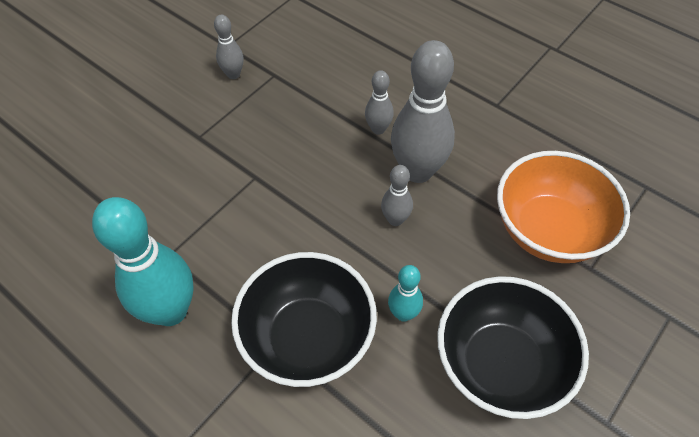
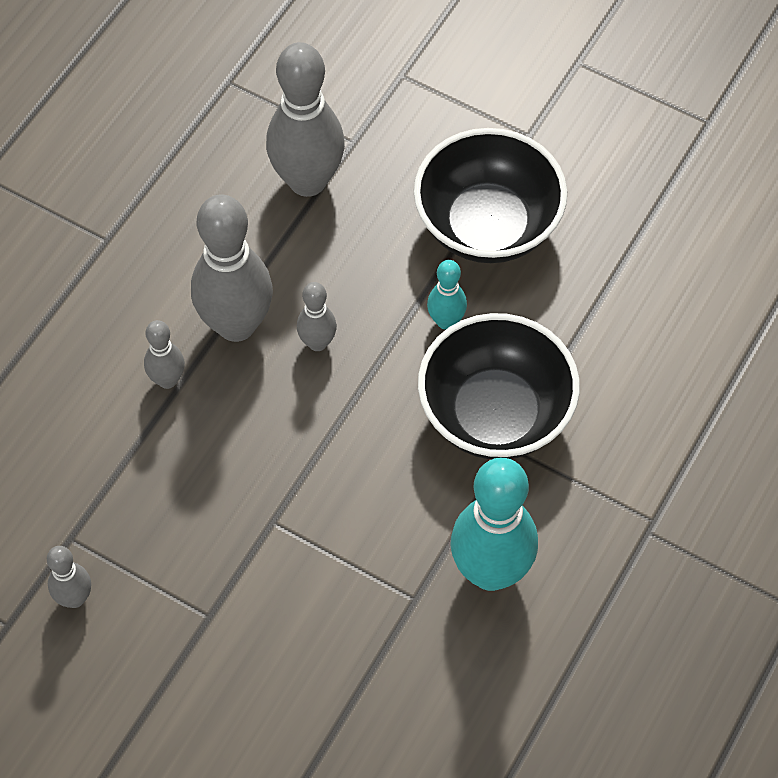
camera: 100 degrees left, 5 degrees up
orange bowl [497,151,630,263] -> grey bowling pin [266,42,345,197]

